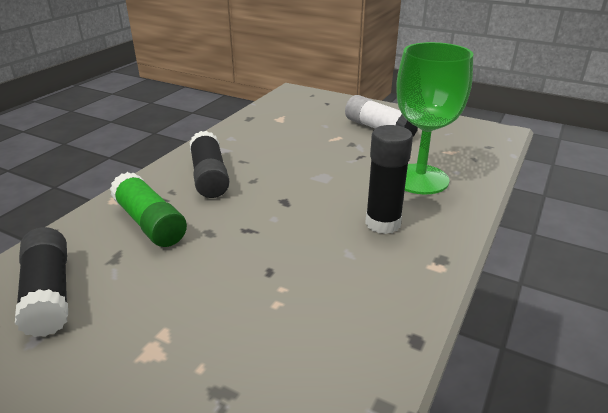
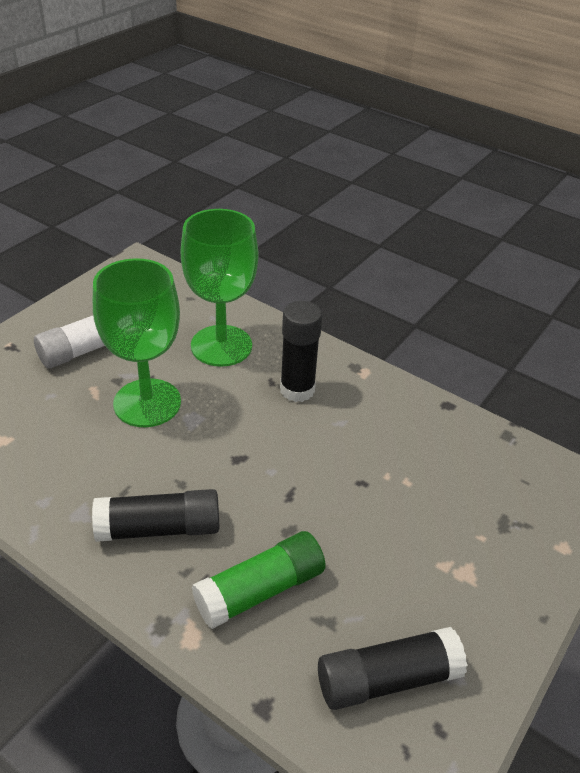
camera: 85 degrees left, 10 degrees up
none -> green goblet [93,258,181,427]

